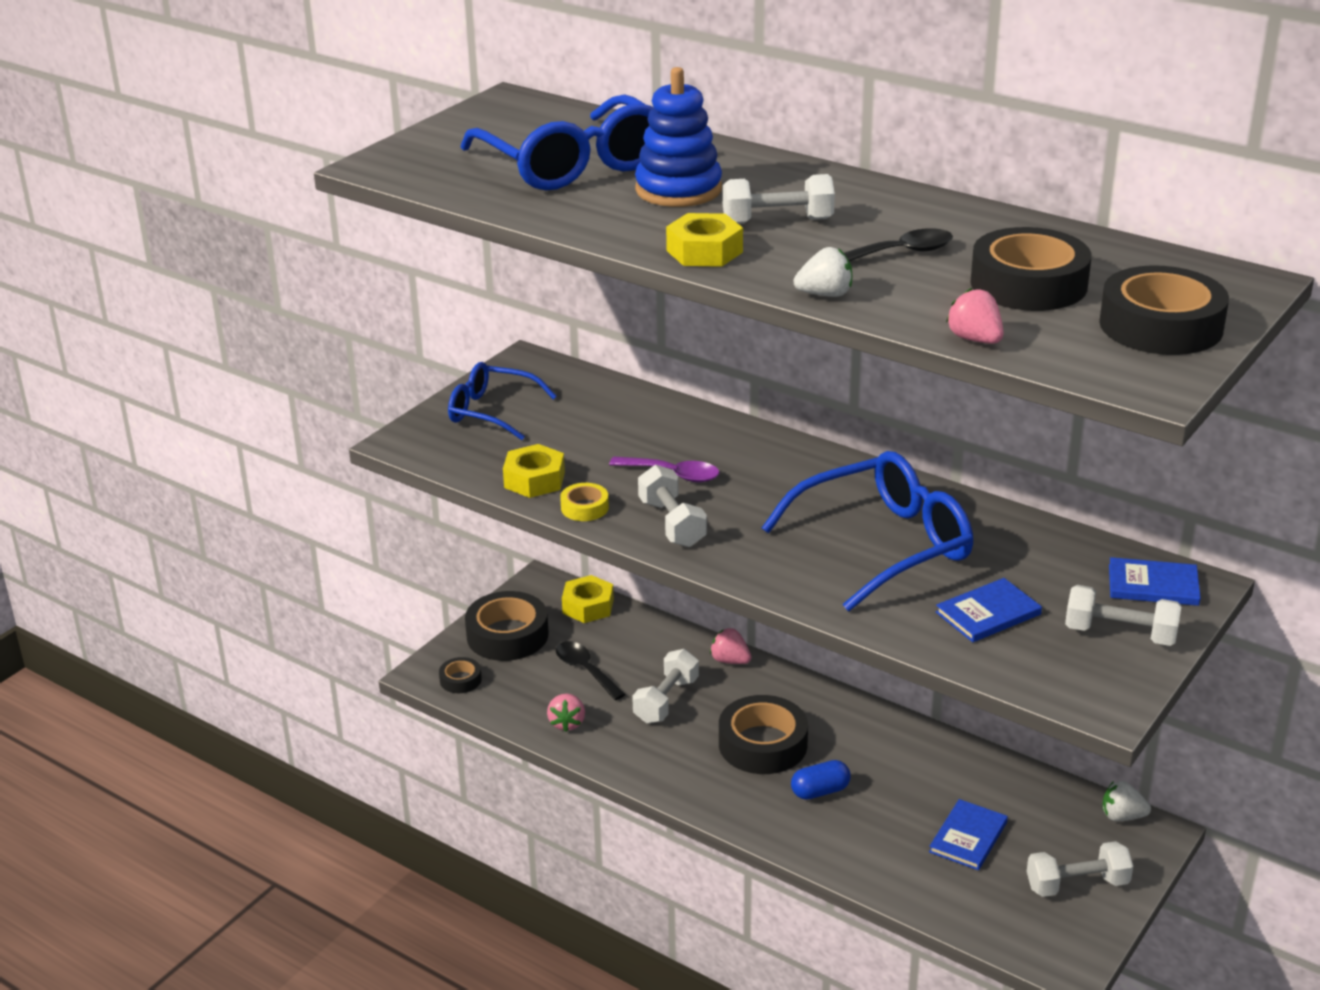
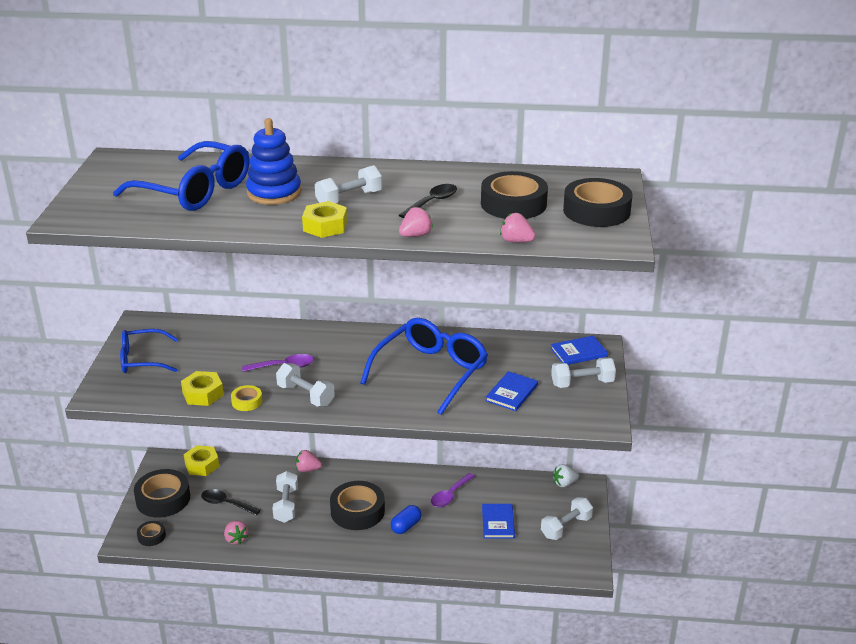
camera: 30 degrees left, 0 degrees up
white strawberry [793,247,852,297] -> pink strawberry [399,207,433,237]
none -> purple spoon [431,473,475,507]

